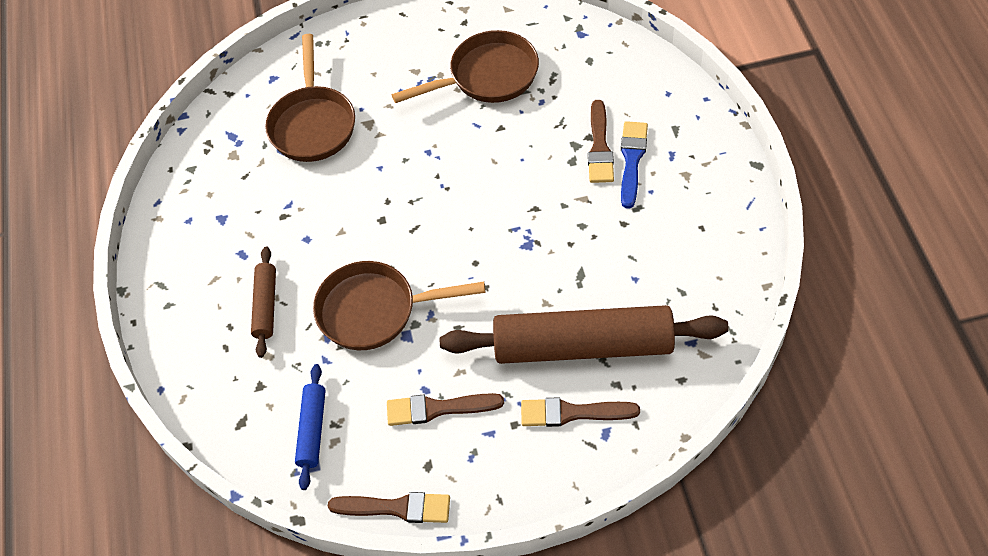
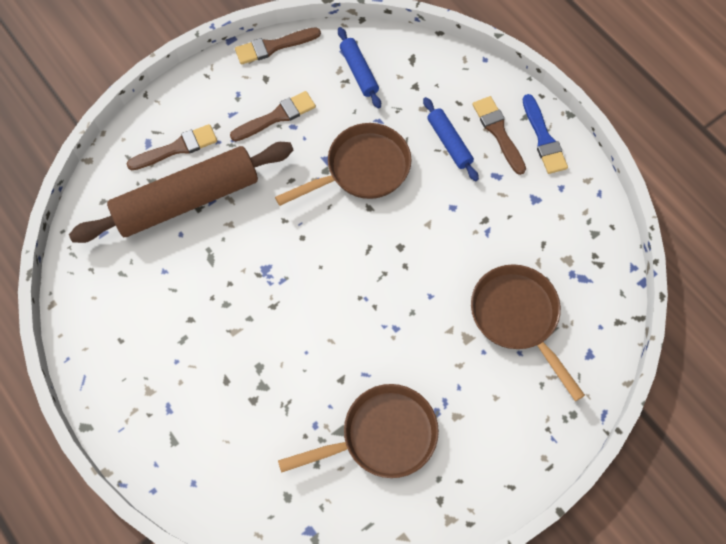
camera: 150 degrees right, 10 degrees up
brown rolling pin [251,247,276,358] -> blue rolling pin [423,97,479,181]
brown pan [392,30,539,103] -> brown pan turned 150 degrees counterclockwise [278,384,439,478]
brown brush [588,100,614,183] -> brown brush moved to [472,96,526,175]
blue brush [621,121,648,209] -> blue brush moved to [523,94,568,174]

